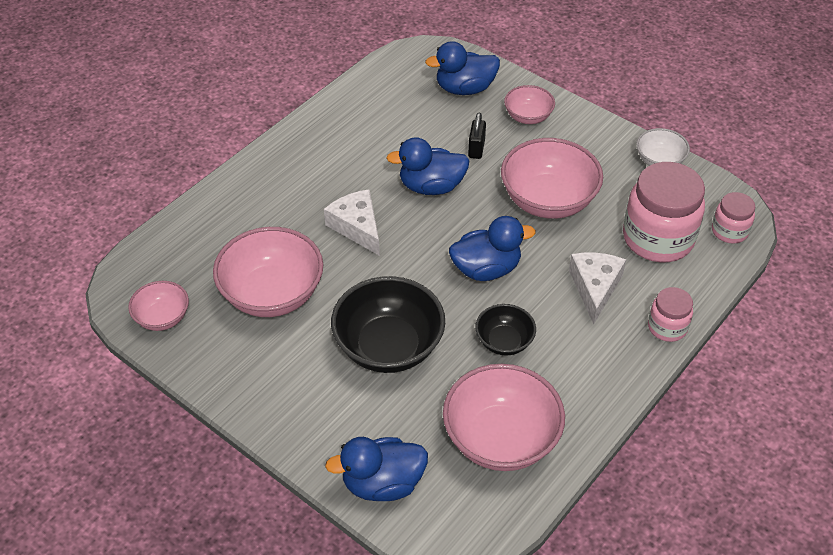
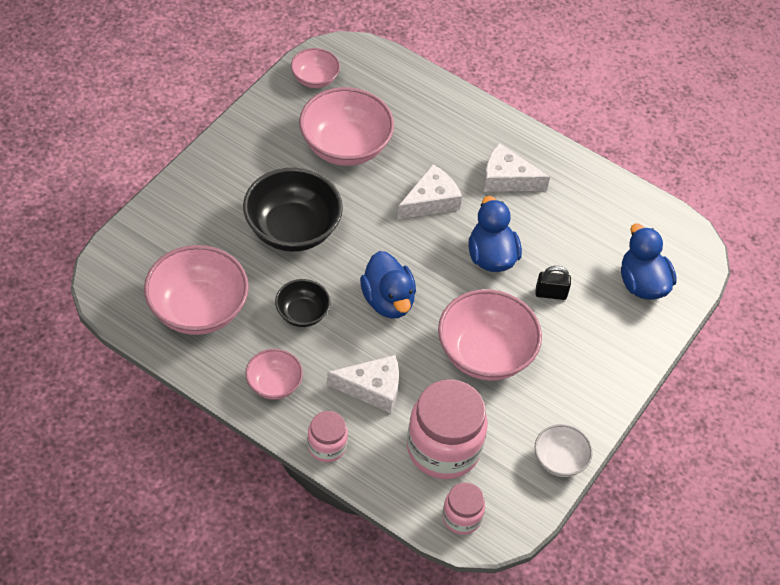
camera: 80 degrees right, 5 degrees up
blue duck [325,437,428,501] -> none
pink bowl [504,85,555,124] -> pink bowl moved to [245,349,303,400]
none -> white cheese [483,143,550,192]

